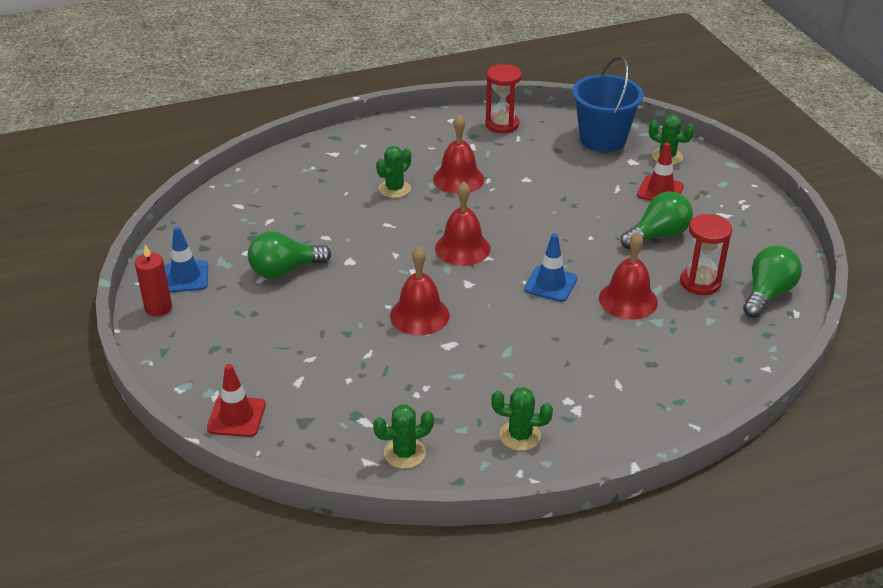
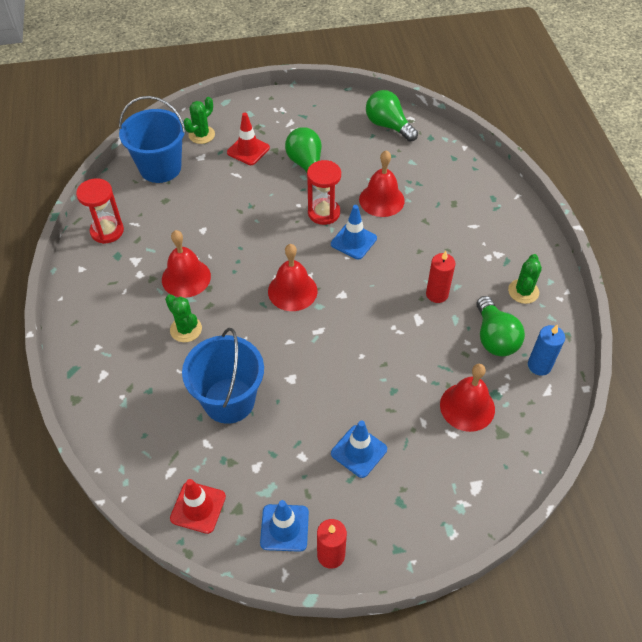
camera: 80 degrees left, 15 degrees up
red traffic cone [207,364,266,437] -> red traffic cone moved to [170,479,226,534]
green light bulb [248,231,331,279] -> green light bulb moved to [476,296,525,357]
green cactus [373,404,434,469] -> blue candle [528,325,565,376]
red bell [390,247,450,335] -> red bell moved to [440,364,495,432]
red hourglass [680,214,732,295] -> red hourglass moved to [307,160,341,225]
none -> blue bucket [182,328,264,424]
none -> blue traffic cone [331,420,387,478]
none -> red candle [426,251,456,303]

